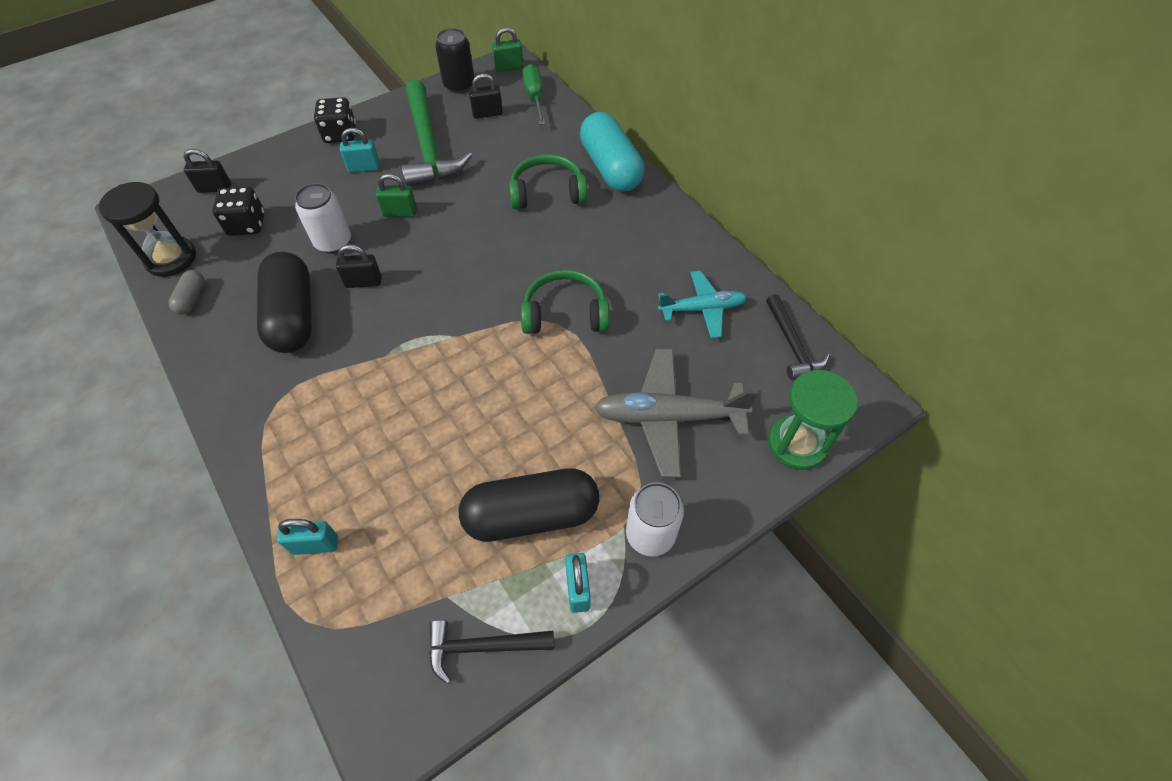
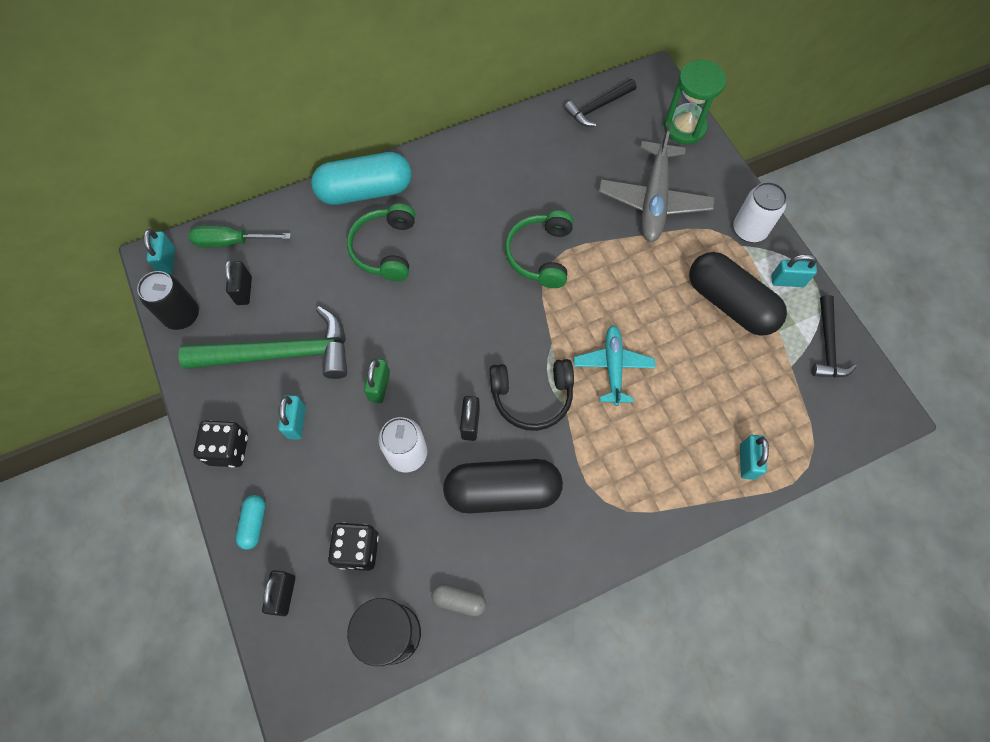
camera: 80 degrees left, 10 degrees up
black capsule [459,468,599,542] -> black capsule turned 45 degrees counterclockwise [689,252,787,336]
green padlock [492,27,524,72] -> turquoise padlock [144,229,175,274]
turquoise plane [658,271,747,338] -> turquoise plane moved to [574,325,655,406]
black hammer [766,294,830,379] -> black hammer turned 150 degrees clockwise [564,79,637,127]
none -> turquoise capsule [236,495,266,550]
none -> black headphones [489,359,574,431]

